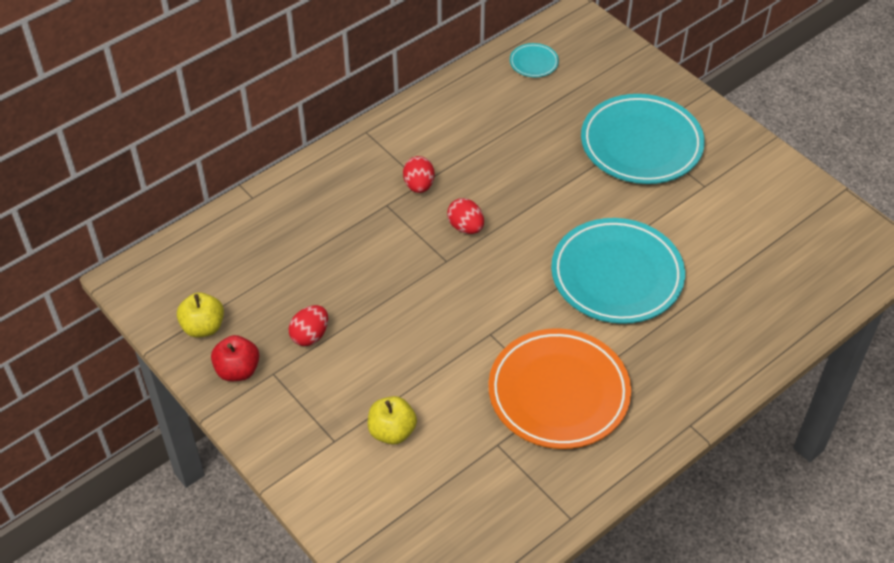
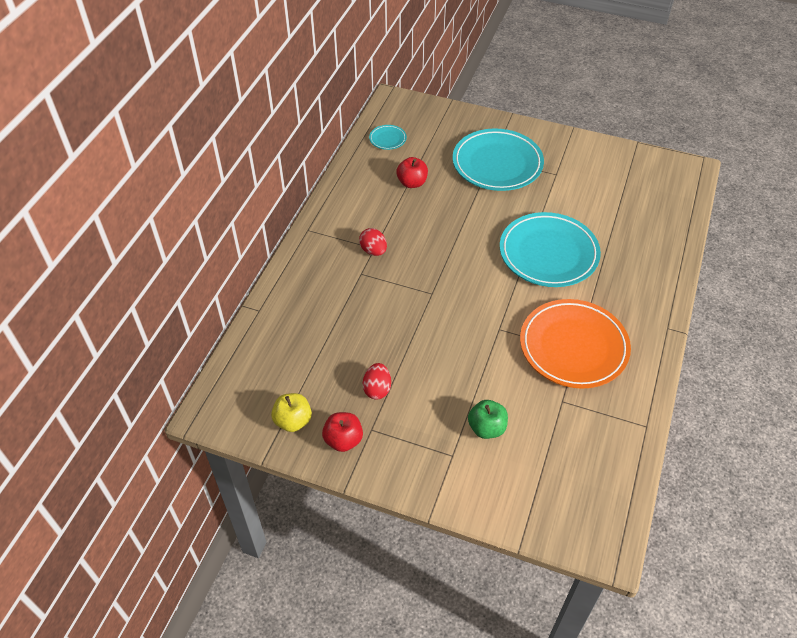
camera: 30 degrees left, 0 degrees up
yellow apple [368,396,417,445] -> green apple [468,400,508,439]
red egg [447,198,484,234] -> none
none -> red apple [396,157,428,188]

